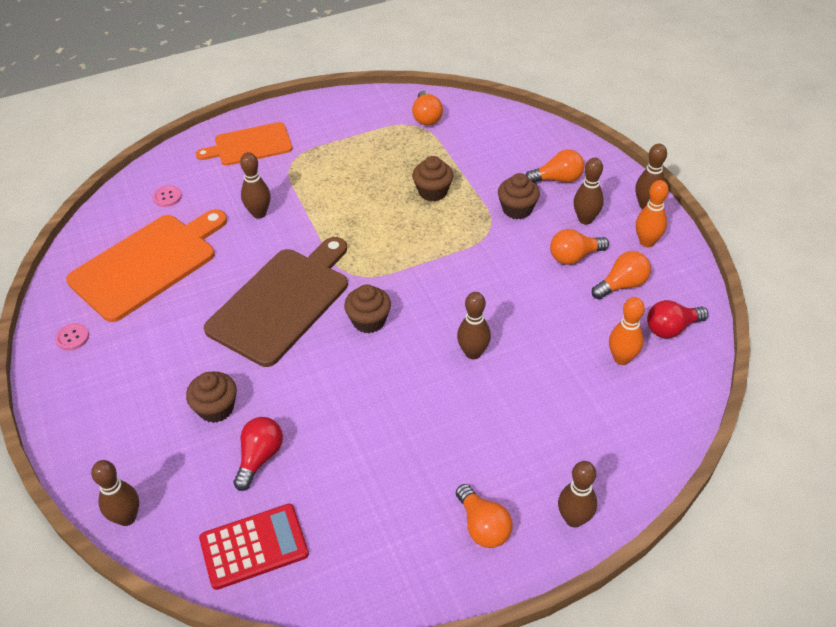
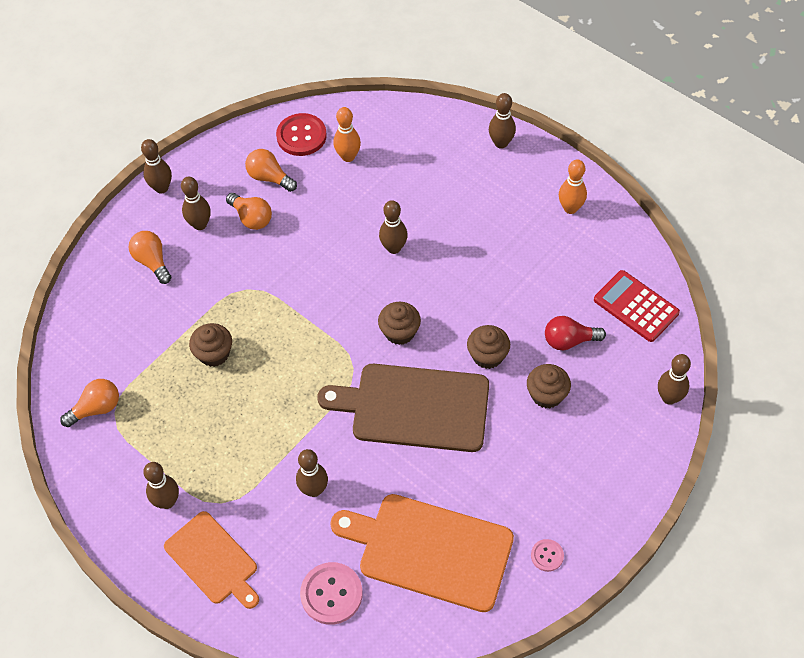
camera: 115 degrees left, 10 degrees up
pink button [153,185,182,207] -> pink button [300,562,363,625], size x1.87
orange light bulb [456,484,513,548] -> none
brown cupcake [498,173,540,219] -> brown cupcake moved to [467,325,510,369]
orange bowling pin [636,180,669,247] -> orange bowling pin moved to [559,159,587,214]
red light bulb [647,300,709,338] -> red button [276,113,327,156]
none -> brown bowling pin [143,462,179,509]

